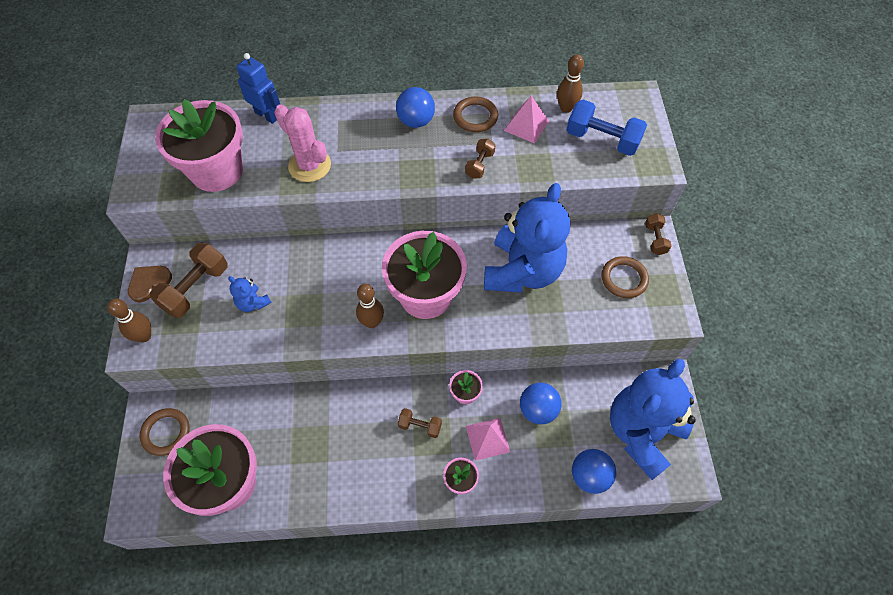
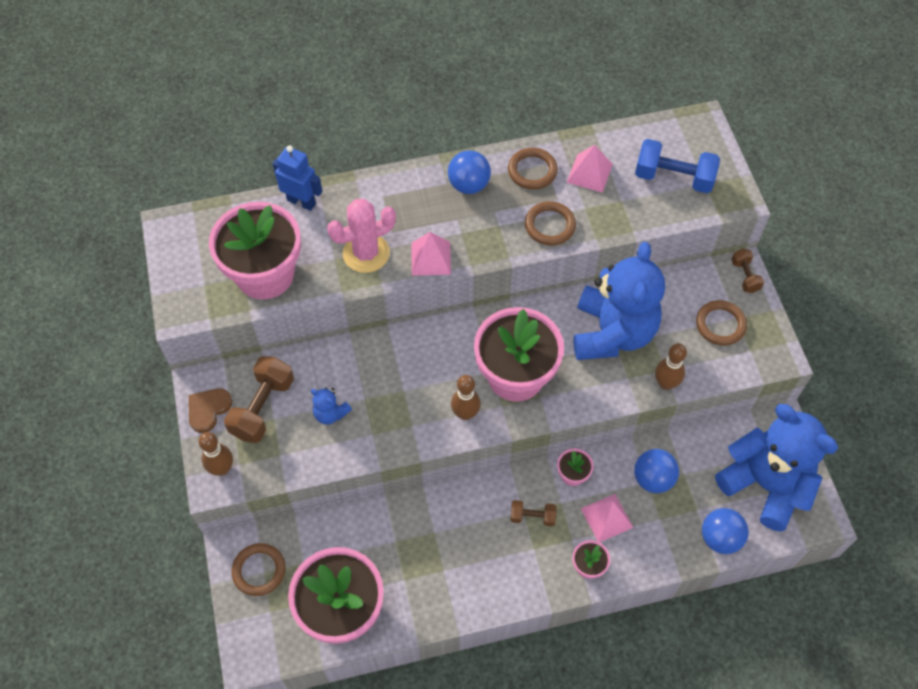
camera: 10 degrees left, 0 degrees up
pink cactus [274,104,331,182] -> pink cactus turned 60 degrees counterclockwise [327,199,396,273]
brown dumbbell [465,139,495,179] -> brown ring [525,201,576,245]
brown bowling pin [557,54,584,113] -> brown bowling pin moved to [655,343,687,390]
blue teddy bear [610,359,696,480] -> blue teddy bear turned 105 degrees clockwise [715,404,838,532]
none -> pink pyramid [411,232,451,276]

